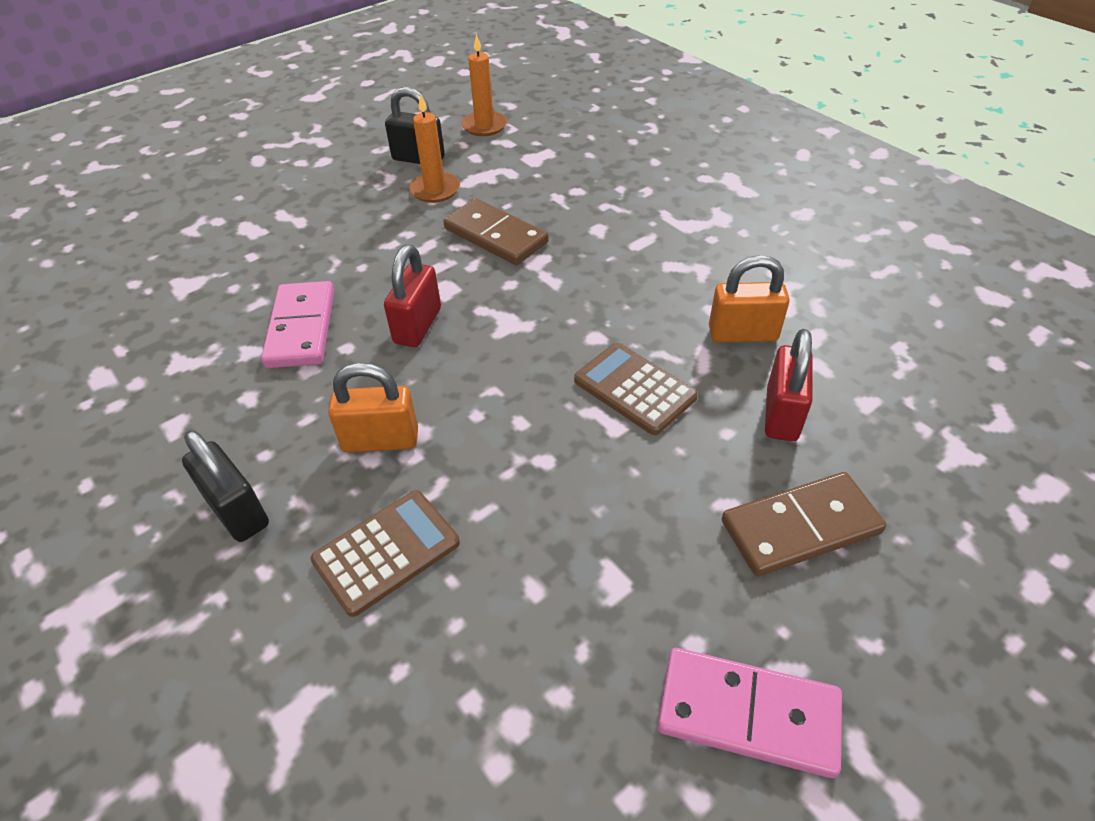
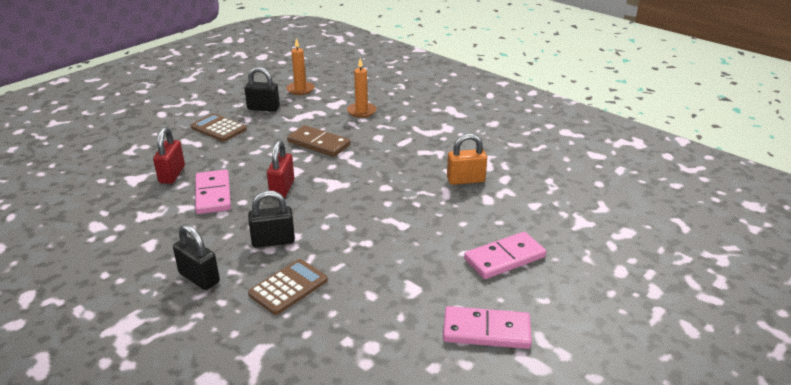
camera: 10 degrees left, 15 degrees down
orange padlock [328,363,418,452] -> black padlock [248,190,295,248]
orange candle [409,94,460,203] -> orange candle moved to [347,58,377,118]
brown calculator [574,343,698,435] -> brown calculator moved to [190,113,247,142]
brown domino [722,472,886,577] -> pink domino [464,232,546,279]
red padlock [765,329,813,441] -> red padlock moved to [153,127,185,184]

